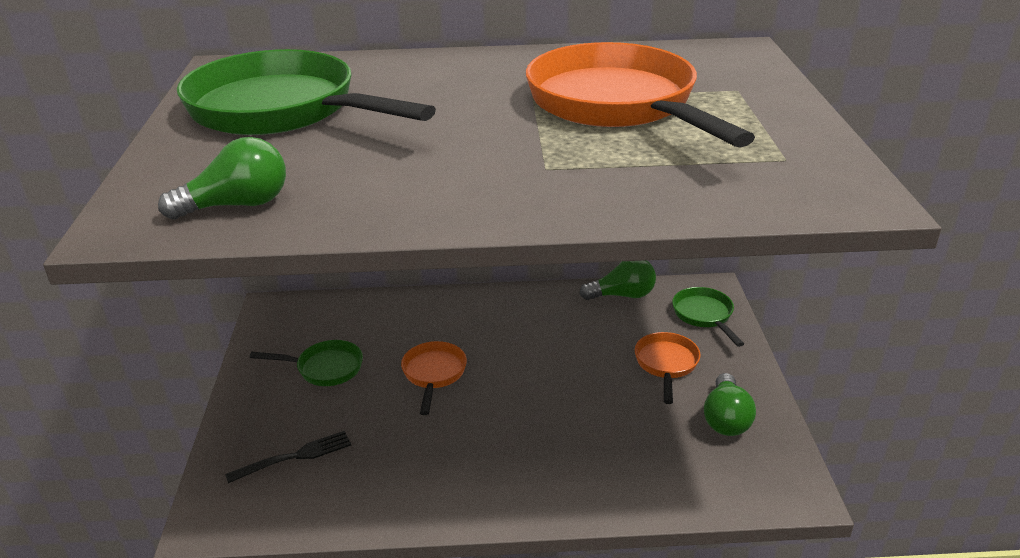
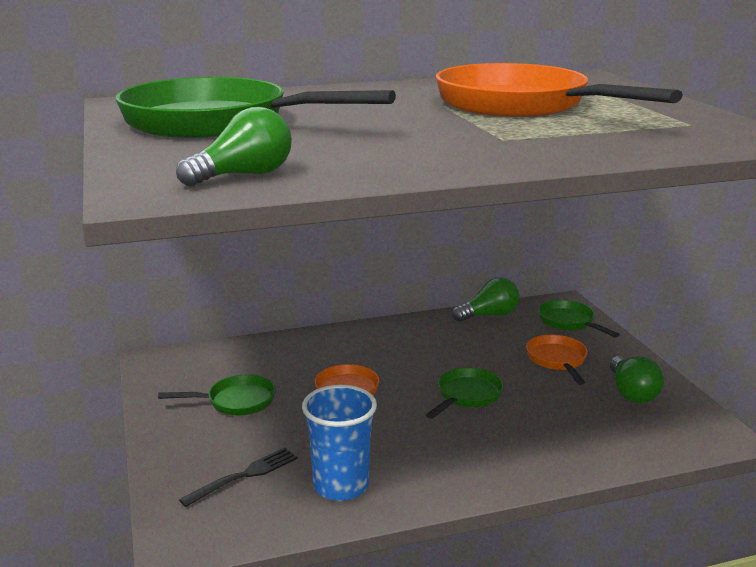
camera: 15 degrees left, 10 degrees down
none -> blue cup [302,385,377,501]
none -> green pan [426,367,504,419]

